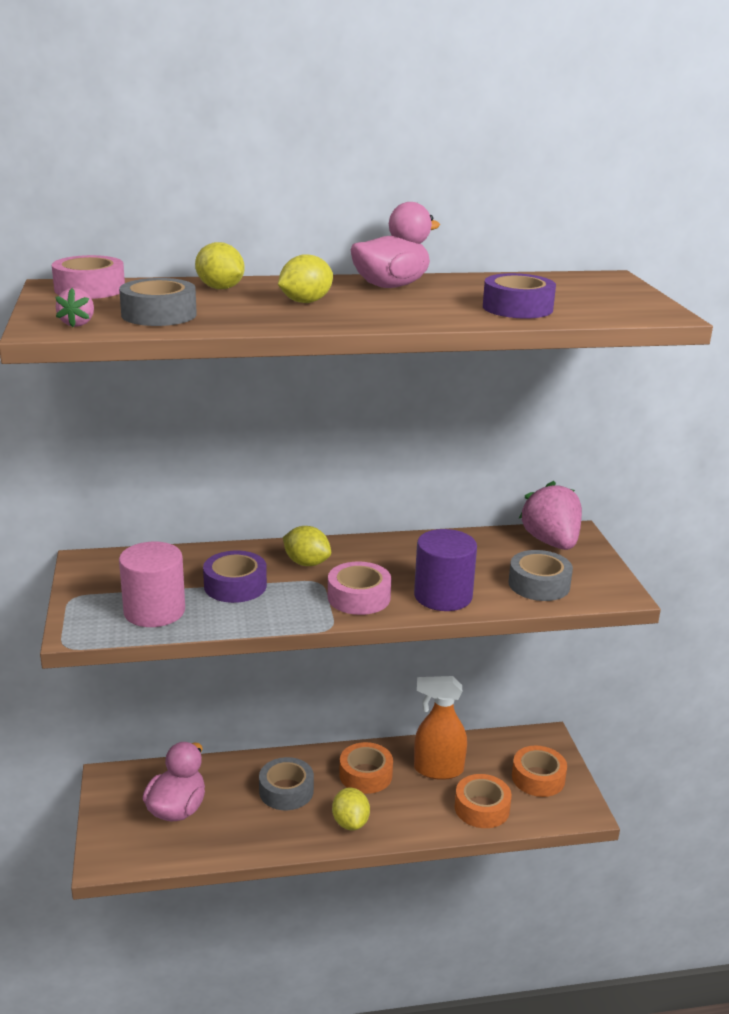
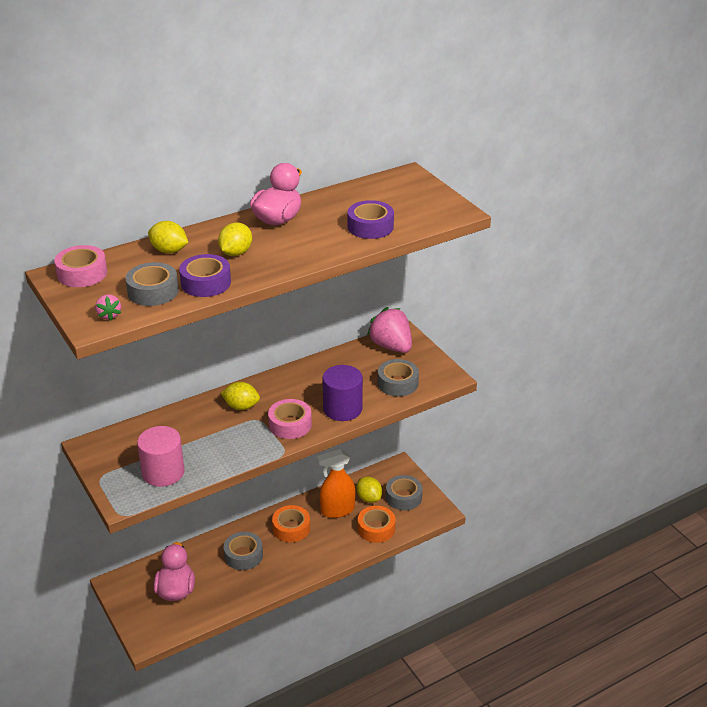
camera: 20 degrees left, 10 degrees up
purple tape [203,551,267,603] -> purple tape moved to [179,254,231,297]
yellow lemon [332,788,370,830] -> yellow lemon moved to [356,477,382,503]
orange tape [512,746,567,797] -> grey tape [386,475,423,510]

